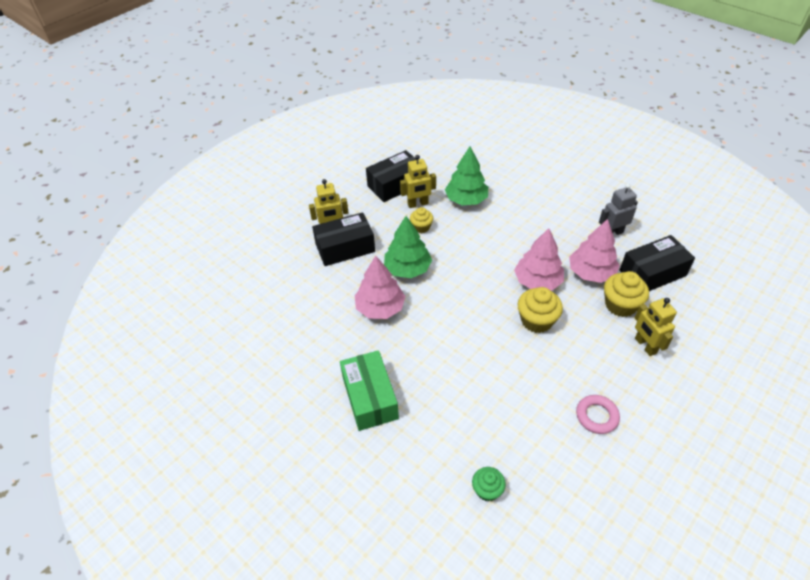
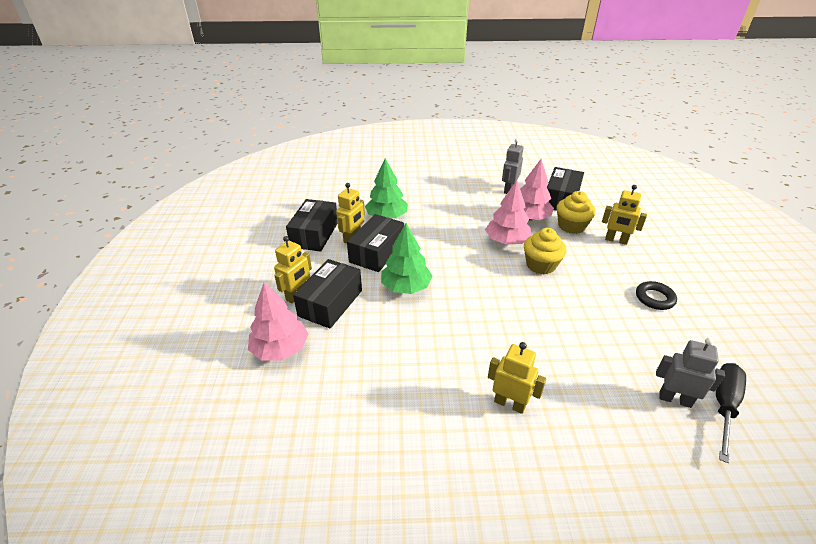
camera: 45 degrees left, 10 degrees down
green box [340,350,399,431] -> yellow robot [488,342,546,414]
pink tree [355,256,406,319] -> pink tree moved to [248,282,309,360]
yellow cupcake [410,207,433,233] -> black box [347,214,404,272]
green cupcake [472,467,506,501] -> grey robot [656,338,725,408]
pink ring [576,395,620,434] -> black ring [636,281,677,310]
none -> black screwdriver [716,363,746,463]

